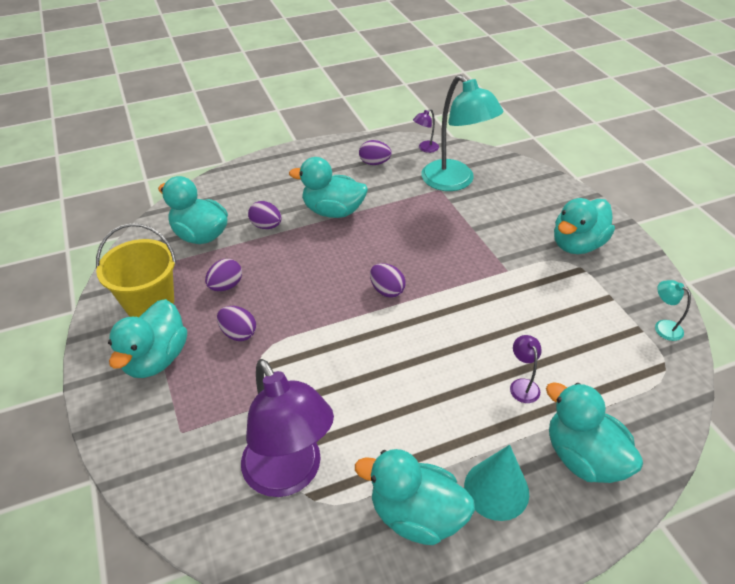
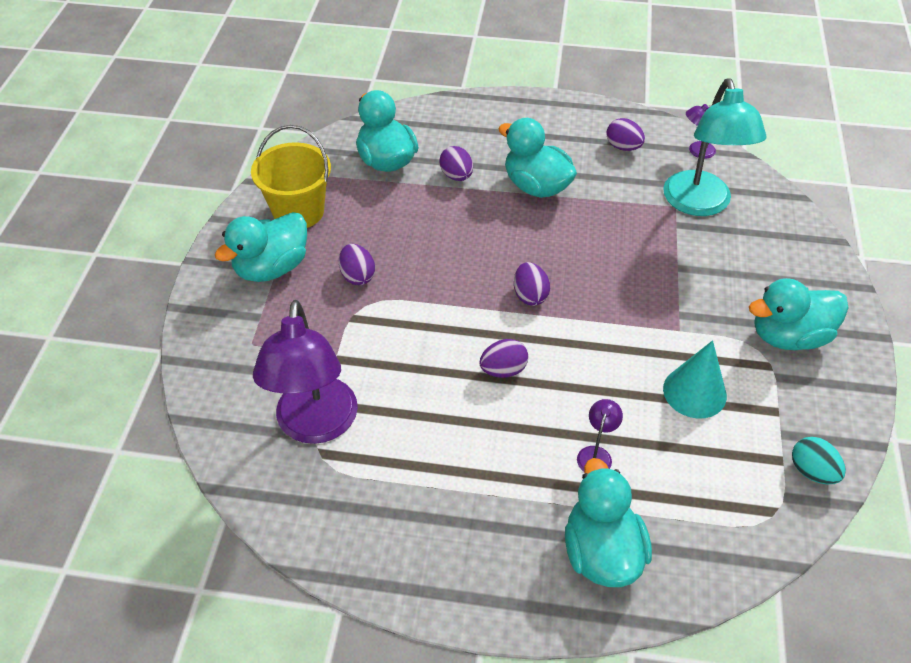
camera: 30 degrees right, 5 degrees up
purple egg [205,259,242,291] -> purple egg moved to [479,339,528,378]
turquoise duck [355,449,475,545] -> none
turquoise cone [464,445,529,521] -> turquoise cone moved to [663,340,727,418]
turquoise lamp [655,280,691,341] -> turquoise egg [792,437,846,484]

